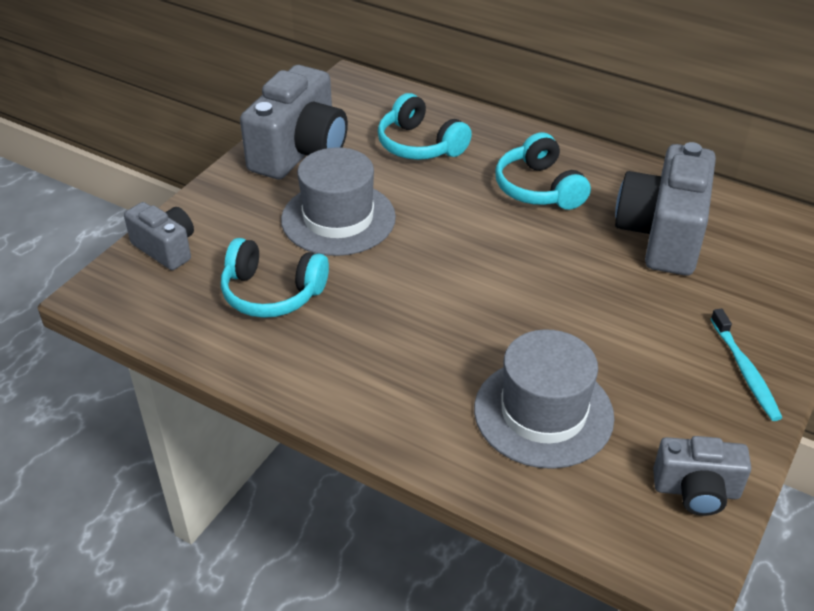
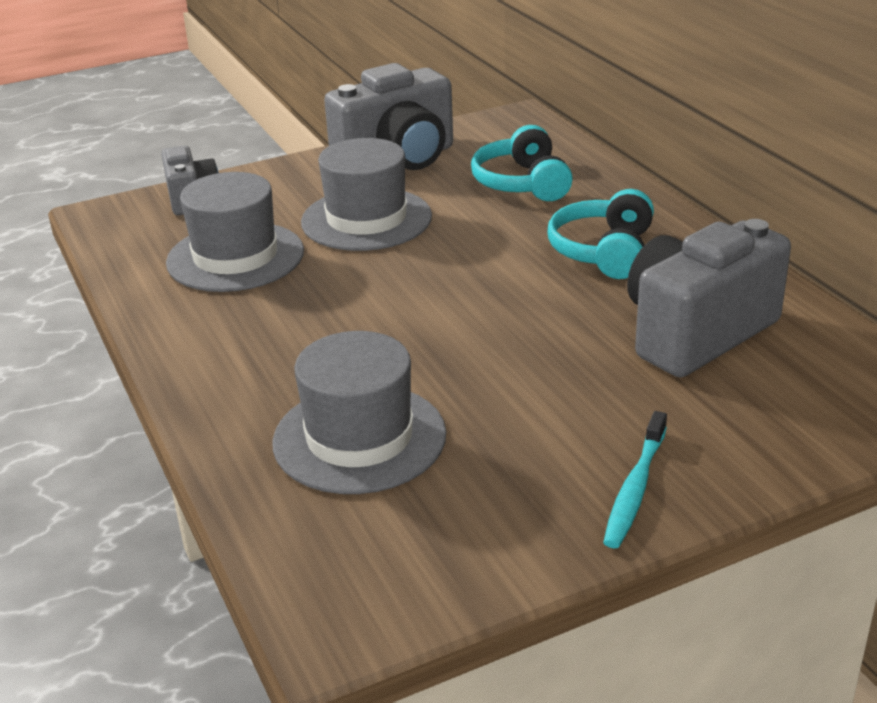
camera: 35 degrees right, 10 degrees down
turquoise headphones [221,238,329,318] -> grey hat [166,172,304,292]
grey camera [653,436,751,516] -> none

